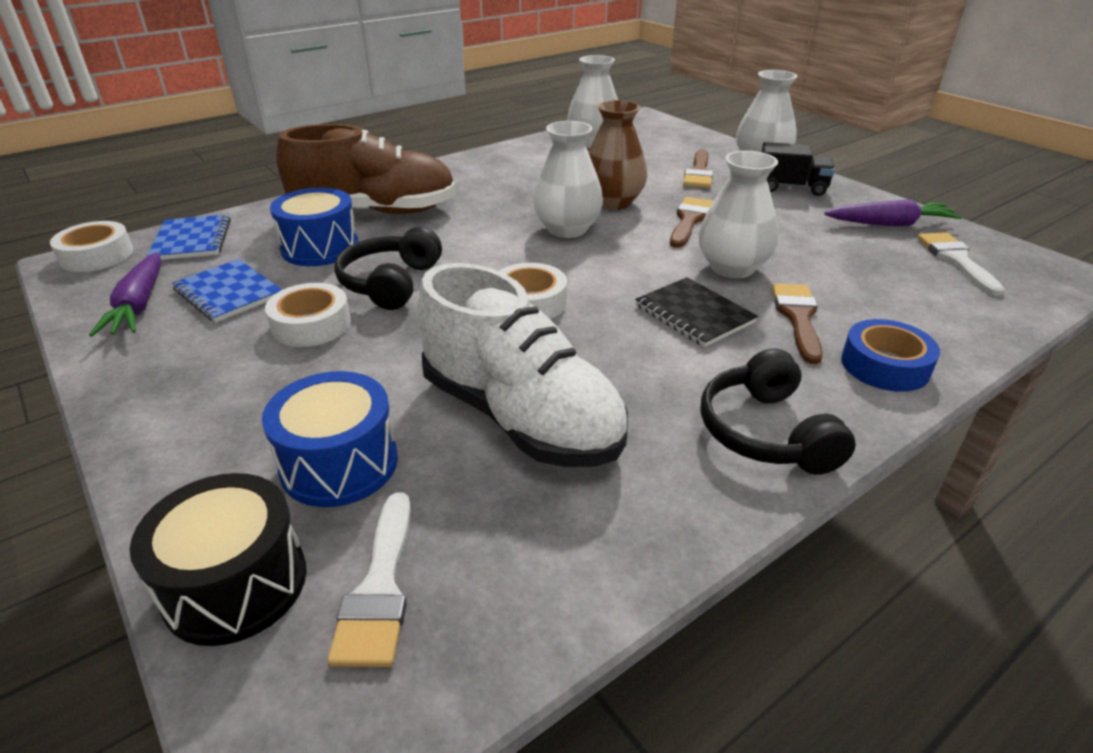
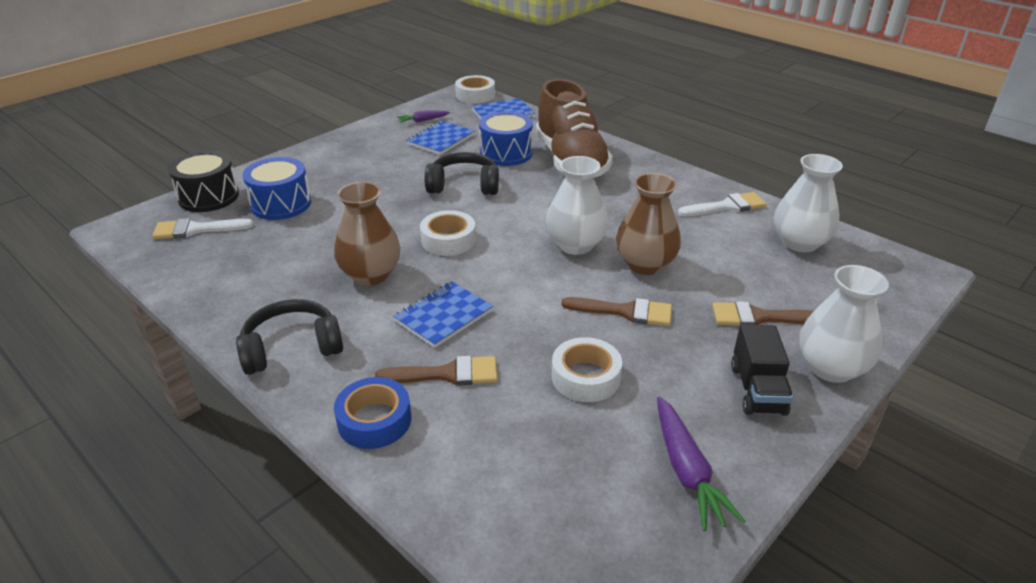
camera: 80 degrees right, 0 degrees up
purple carrot [89,252,161,337] -> purple carrot [397,110,450,123], size x0.59
white tape [265,283,351,347] -> white tape moved to [552,337,622,402]
white shoe [417,263,628,467] -> none
black notebook [635,277,758,347] -> blue notebook [393,281,493,348]
white vase [699,151,778,278] -> none
white brush [917,232,1004,296] -> white brush moved to [678,192,767,216]
none -> brown vase [334,182,401,285]

